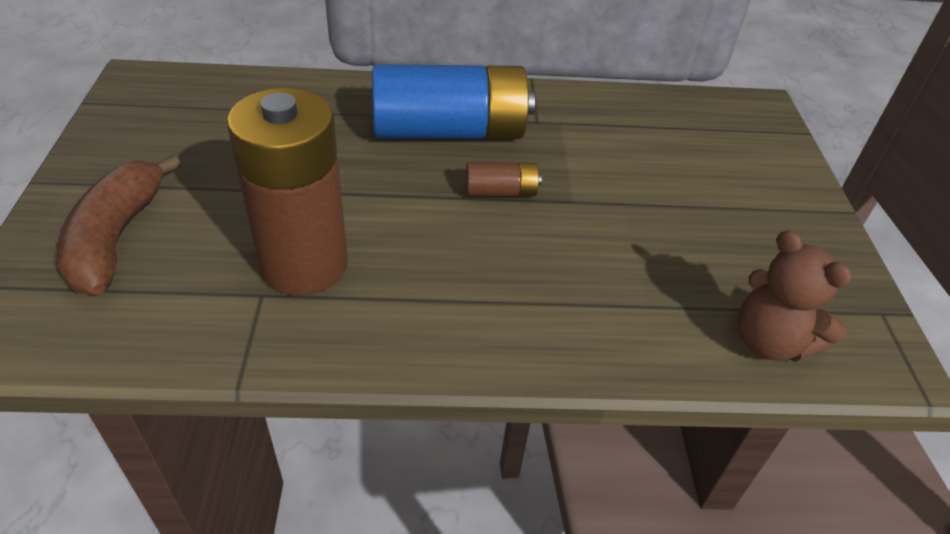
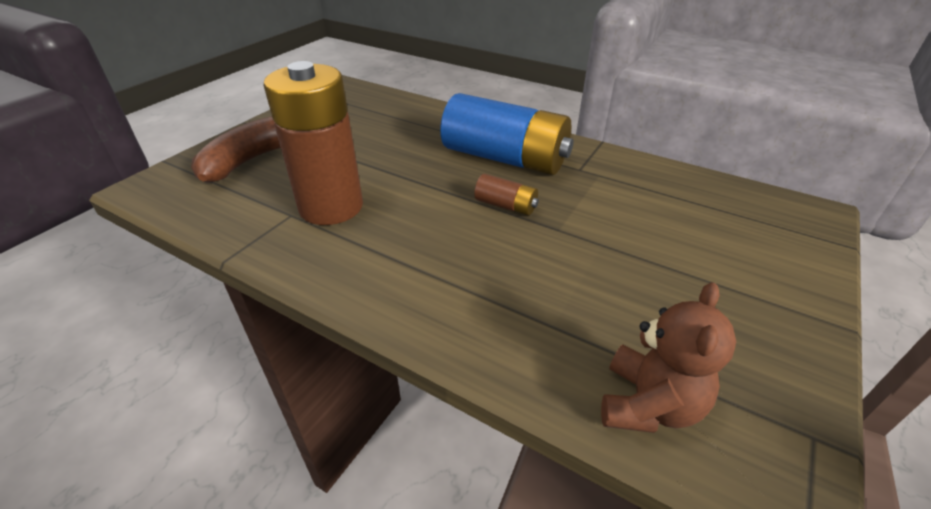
camera: 35 degrees right, 5 degrees down
brown teddy bear [738,230,851,362] -> brown teddy bear turned 150 degrees counterclockwise [601,282,736,433]

